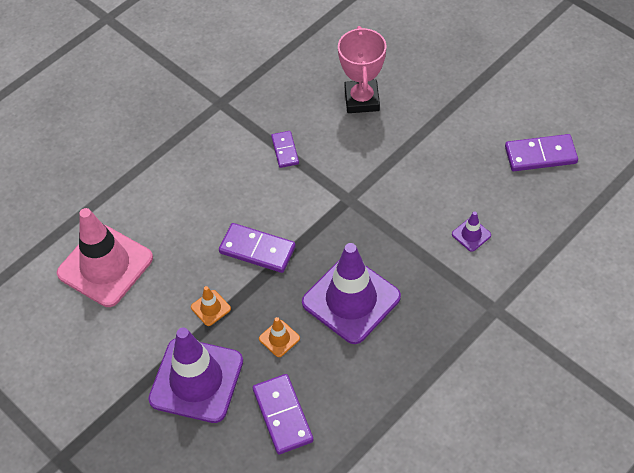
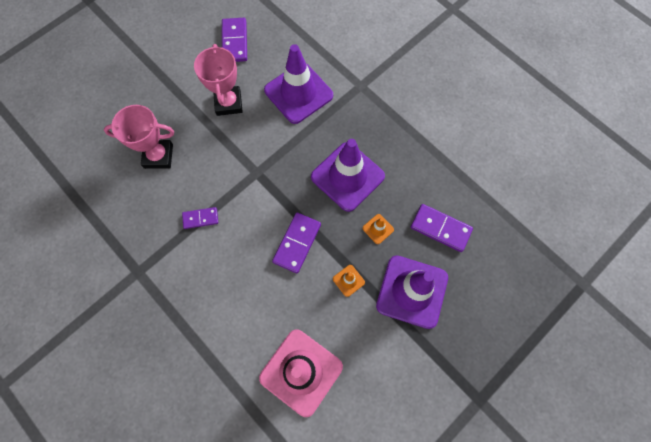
camera: 90 degrees left, 15 degrees up
purple domino [253,374,314,454] -> purple domino turned 45 degrees clockwise [411,204,473,252]
purple traffic cone [452,211,491,252] -> purple traffic cone [264,44,333,124], size x2.44
none -> pink trophy [194,44,243,116]

